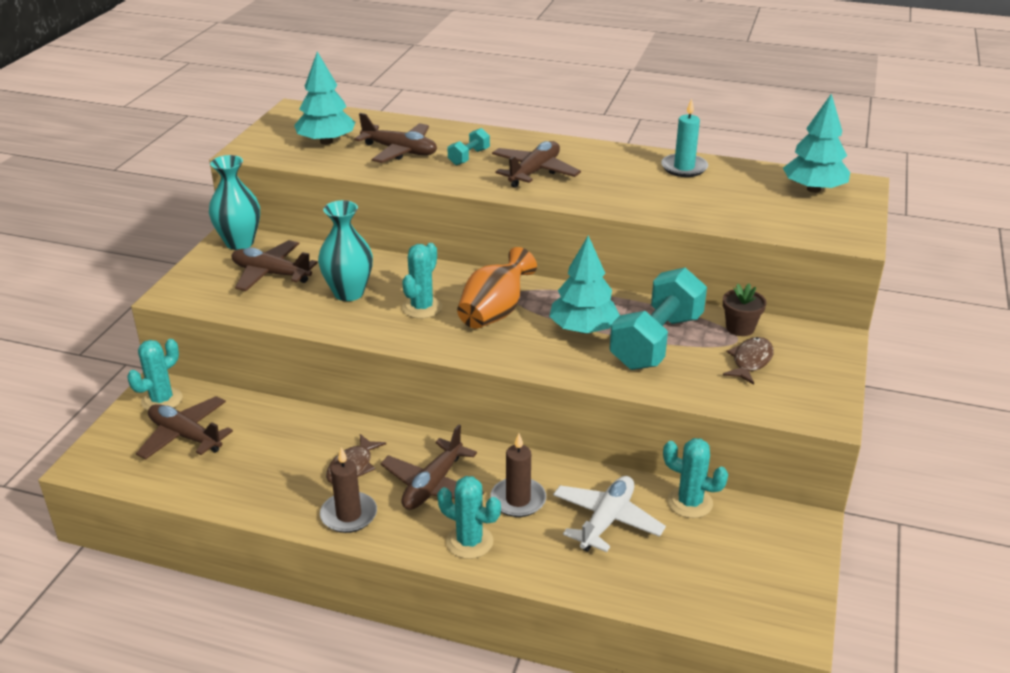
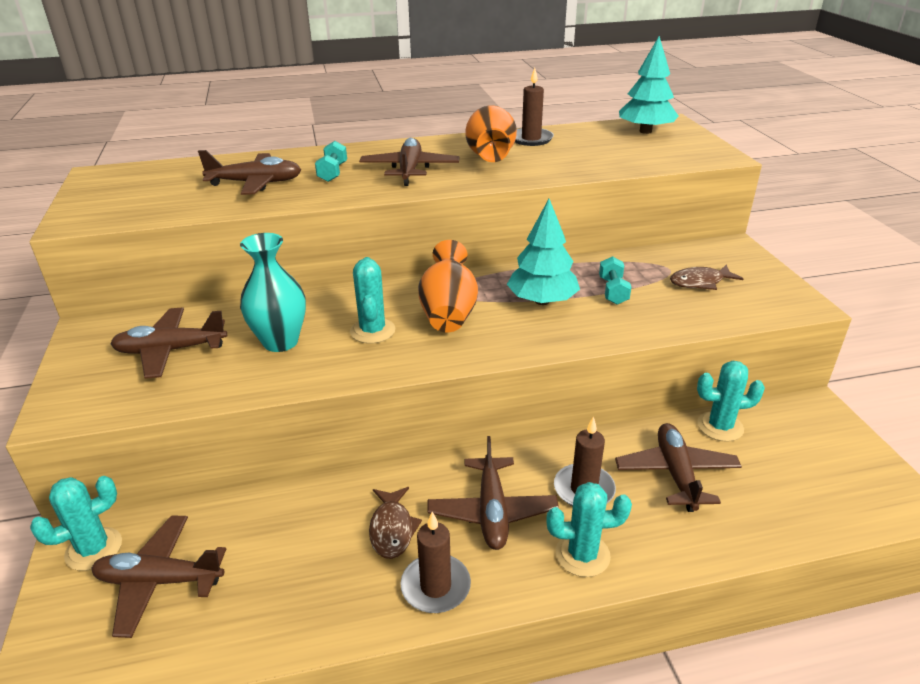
camera: 30 degrees left, 0 degrees up
turquoise cactus [127,339,182,411] -> turquoise cactus turned 45 degrees clockwise [30,476,122,571]
turquoise vase [209,155,260,250] -> none
turquoise tree [294,52,356,145] -> none
white plane [553,476,666,552] -> brown plane [615,423,742,512]
turquoise dumbbell [609,268,707,370] -> turquoise dumbbell [599,256,631,305], size x0.46
turquoise candle [661,98,708,177] -> brown candle [515,68,554,146]
brown flower pot [723,283,766,336] -> none
brown fish [723,337,774,385] -> brown fish turned 105 degrees counterclockwise [670,264,744,290]
none -> orange vase [465,105,517,162]

